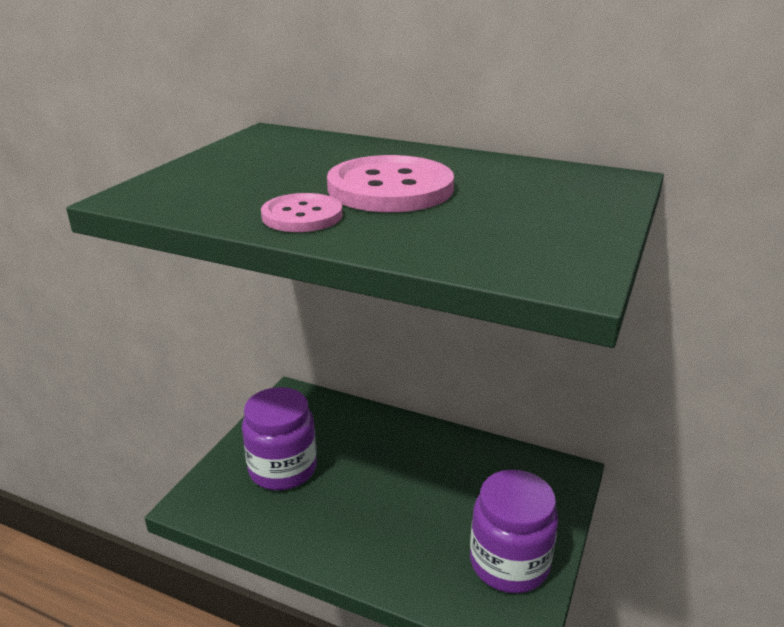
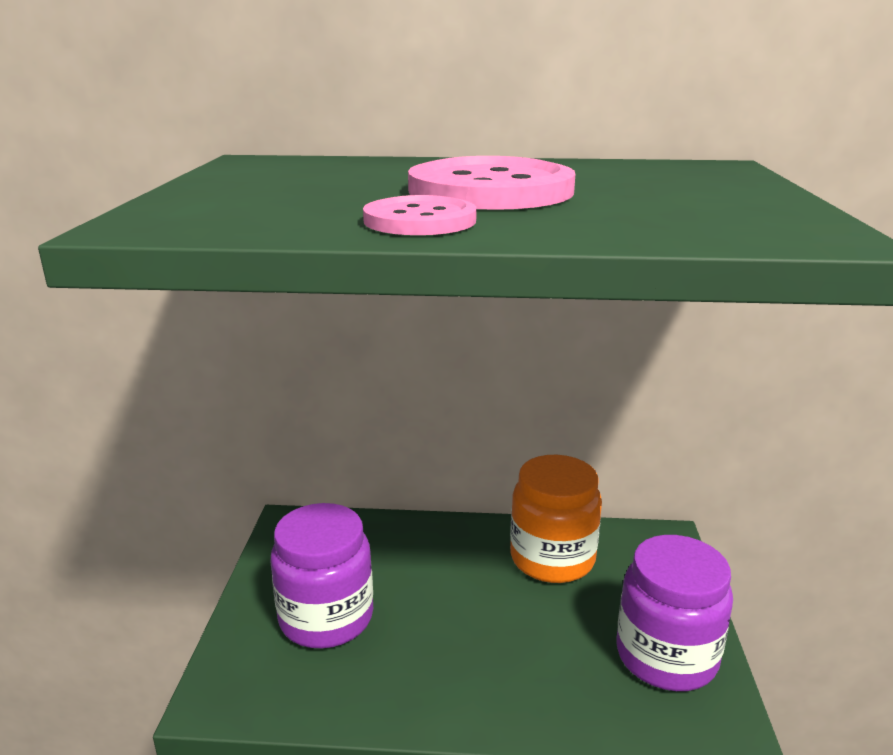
camera: 20 degrees left, 5 degrees down
none -> orange jar [510,455,602,583]

